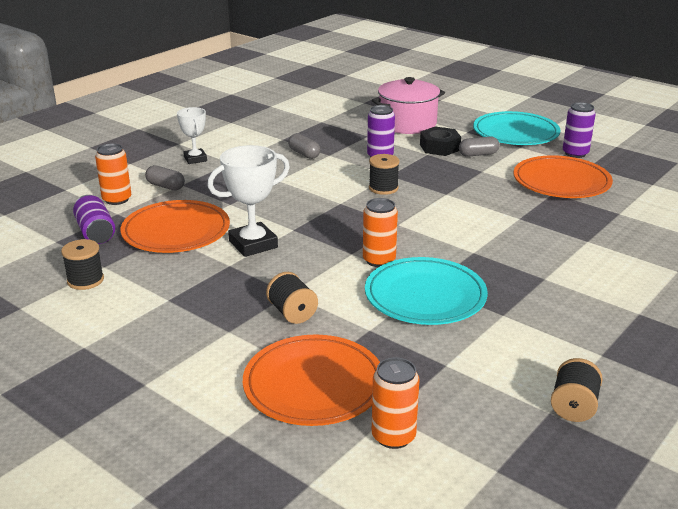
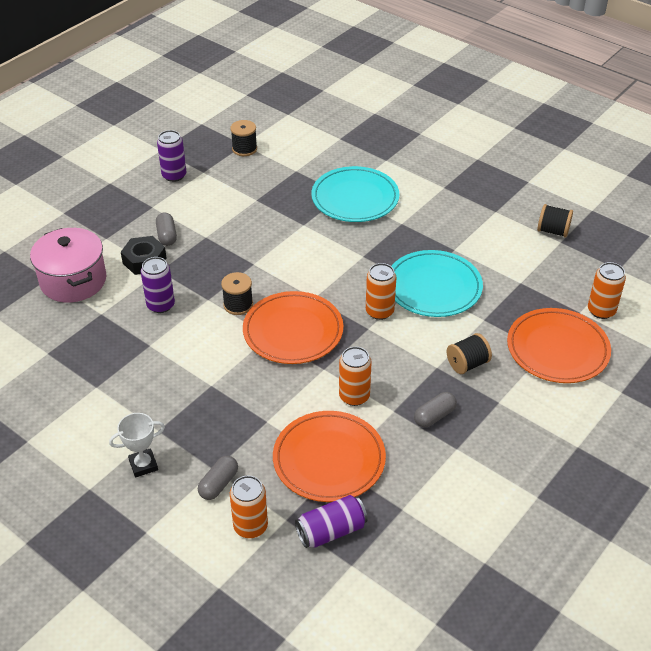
camera: 90 degrees left, 15 degrees up
black spool [61,239,104,290] -> black spool moved to [230,120,257,156]
white trophy [207,145,290,257] -> orange can [339,347,372,406]
grey capsule [288,133,320,159] -> grey capsule moved to [414,392,457,427]
turquoise plate [473,111,560,145] -> turquoise plate moved to [312,166,399,222]
orange plate [513,155,613,198] -> orange plate moved to [243,291,343,364]

